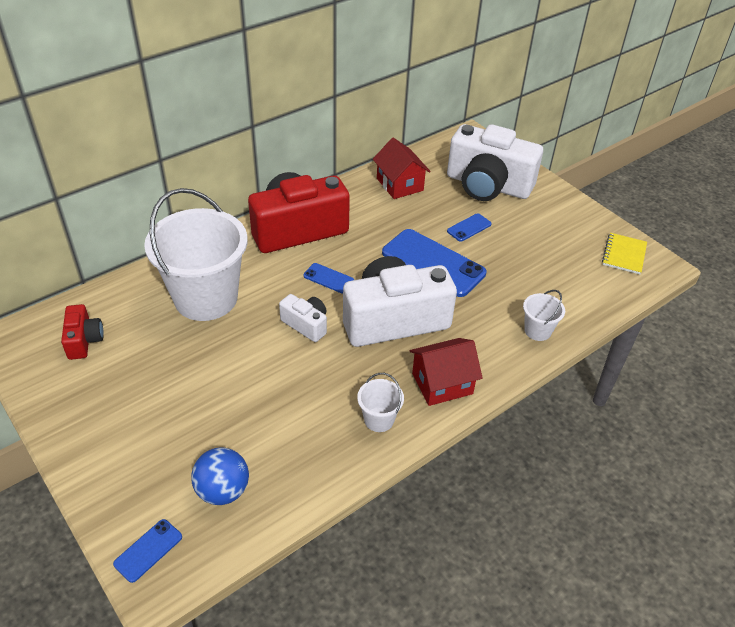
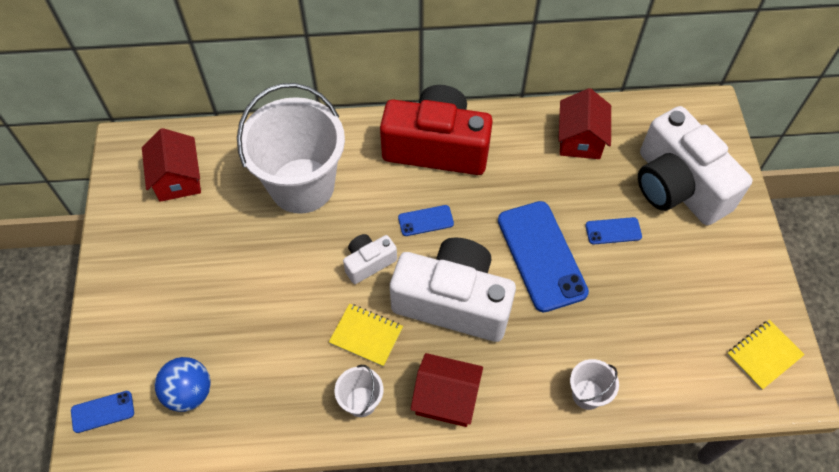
camera: 35 degrees right, 15 degrees up
red camera [61,304,104,360] -> red house [142,128,201,202]
white camera [279,294,327,342] -> white camera turned 105 degrees counterclockwise [343,234,397,284]
blue phone [303,263,354,293] -> blue phone turned 75 degrees counterclockwise [398,205,454,236]
none -> yellow notebook [329,303,403,367]

